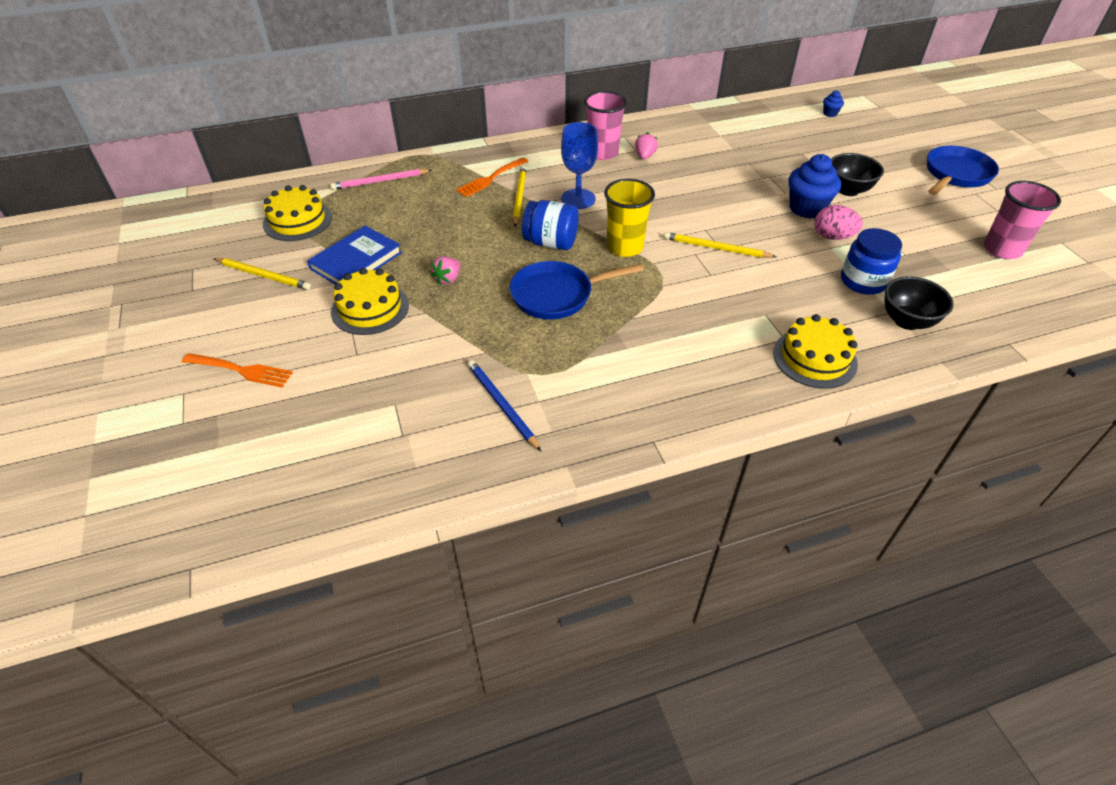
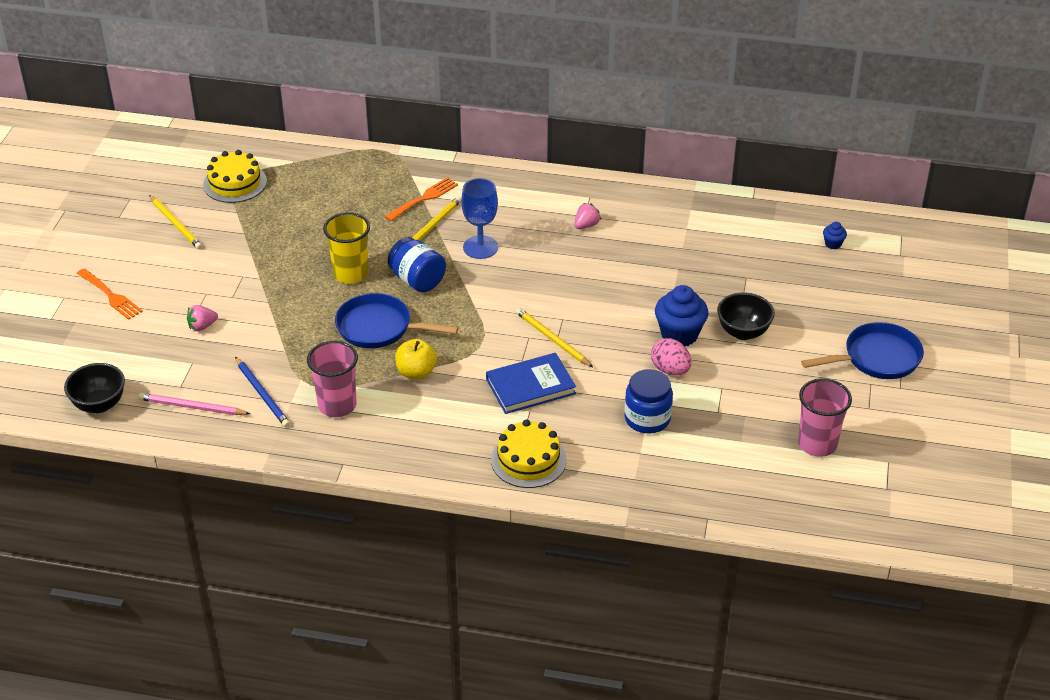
camera: 30 degrees right, 5 degrees down
blue book [307,226,402,284] -> blue book moved to [486,353,576,414]
pink pencil [330,169,432,190] -> pink pencil moved to [138,393,250,415]
yellow cake [331,268,409,335] -> none
pink strawberry [431,256,461,285] -> pink strawberry moved to [187,305,218,331]
orange fork [456,158,529,197] -> orange fork turned 150 degrees clockwise [385,177,458,221]
blue pencil [467,360,541,451] -> blue pencil turned 150 degrees clockwise [235,357,290,428]
pink cup [584,91,627,160] -> pink cup moved to [307,341,358,417]
yellow cup [604,179,655,257] -> yellow cup moved to [323,212,370,284]
black bowl [884,276,954,330] -> black bowl moved to [64,363,125,413]
none -> yellow apple [395,339,437,379]

